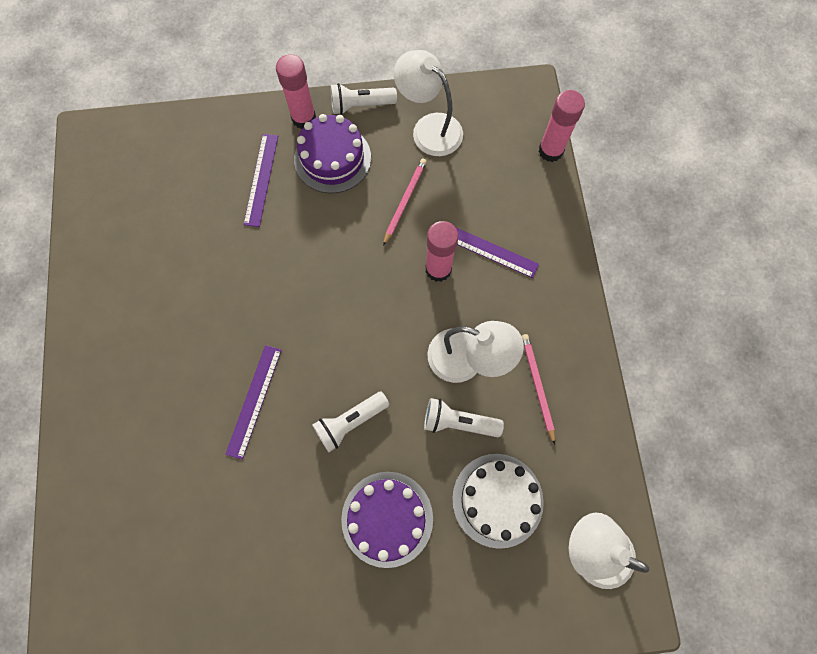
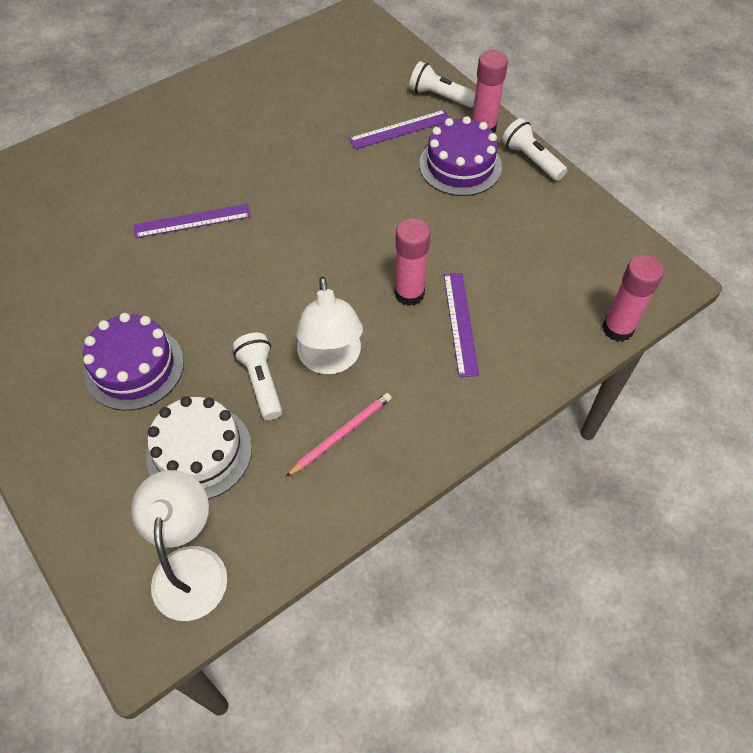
camera: 60 degrees right, 15 degrees down
white flashlight [312,392,389,452] -> white flashlight moved to [409,61,476,108]
pink pencil [383,159,427,246] -> none
white lamp [394,50,463,156] -> none

